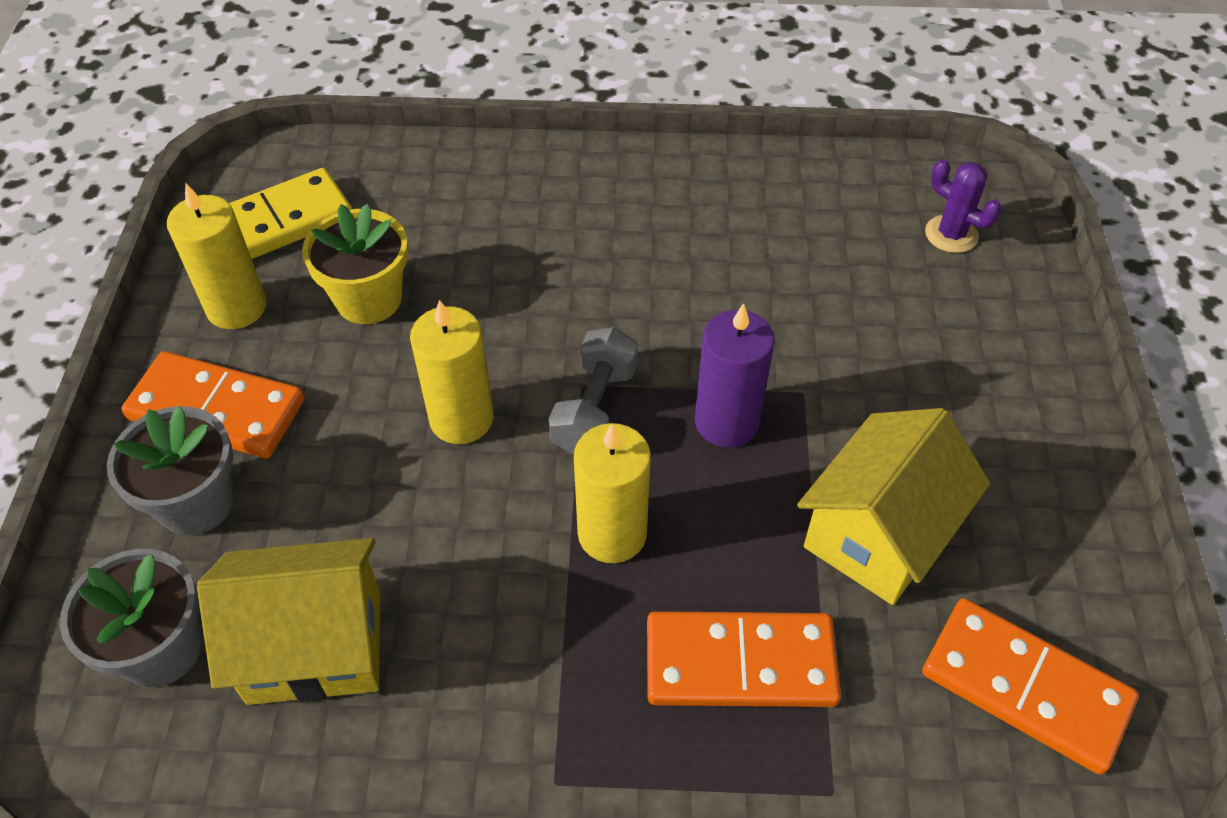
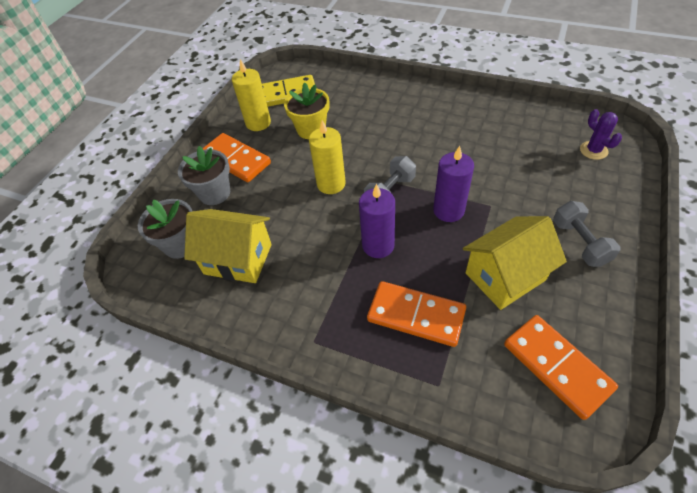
camera: 25 degrees right, 0 degrees up
yellow candle [574,423,651,563] -> purple candle [359,184,395,258]
none -> grey dumbbell [553,201,621,267]

